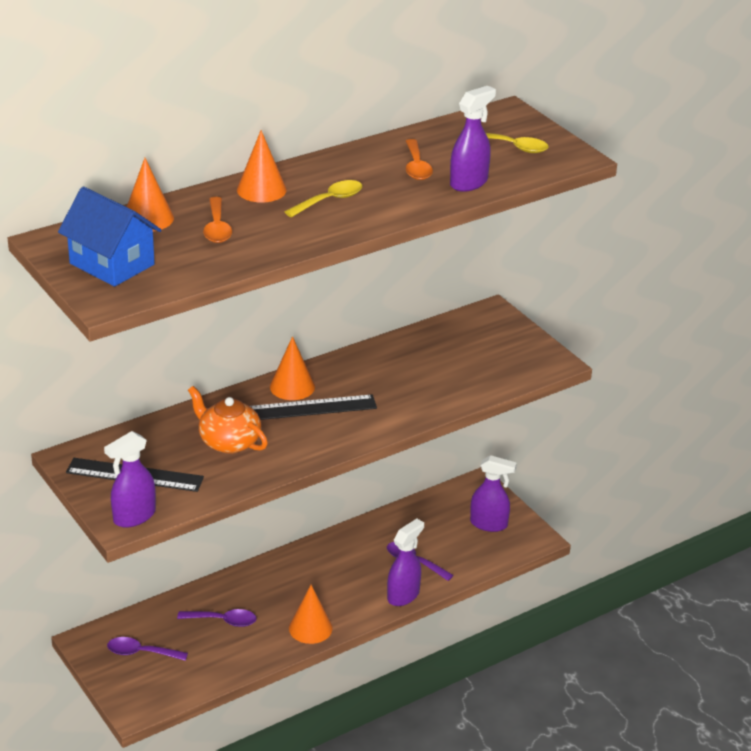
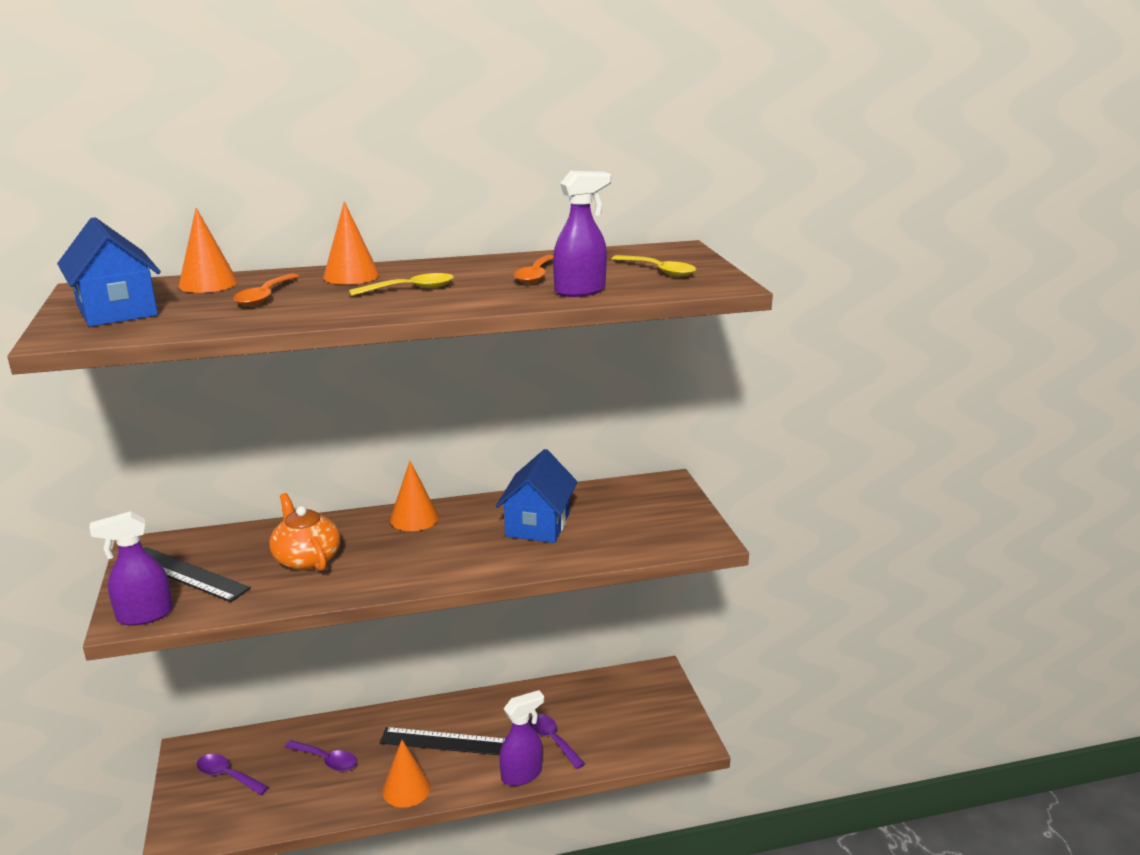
camera: 20 degrees right, 10 degrees down
black ruler [250,394,377,420] -> black ruler moved to [380,727,505,755]
purple spray bottle [470,455,517,532] -> none
none -> blue house [496,449,577,543]

